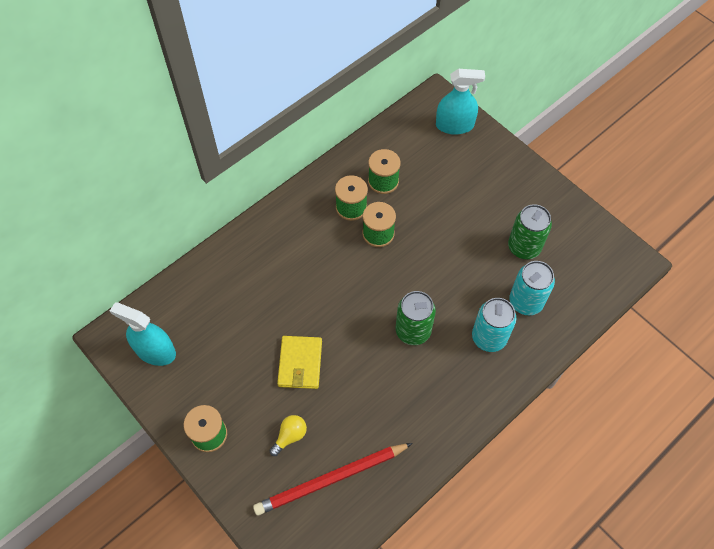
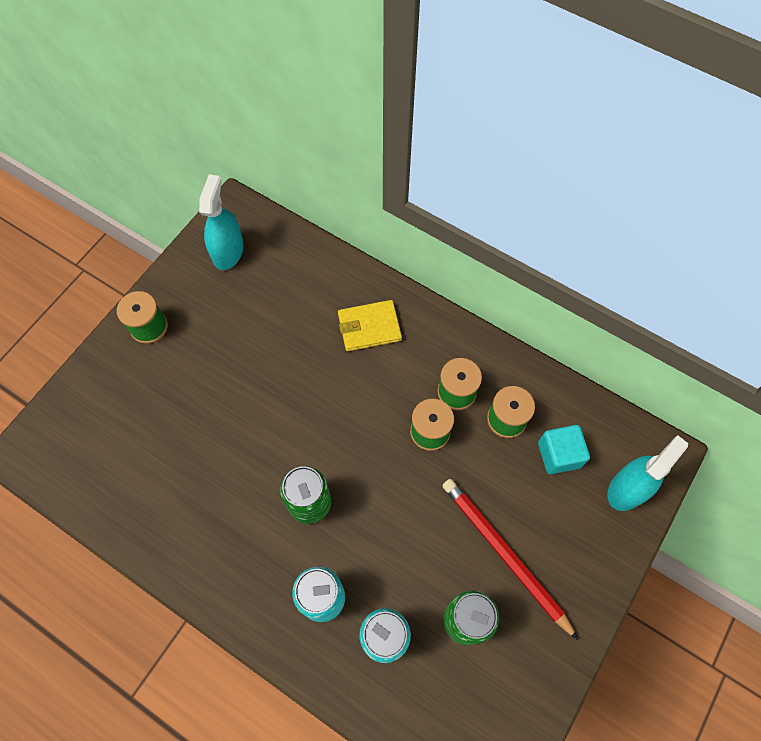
camera: 75 degrees right, 5 degrees up
red pencil [253,443,413,515] -> red pencil moved to [442,479,578,640]
yellow light bulb [269,415,307,456] -> none
yellow wallet [277,336,322,389] -> yellow wallet moved to [338,300,402,351]
turquoise spray bottle [436,69,485,135] -> turquoise spray bottle turned 120 degrees counterclockwise [607,435,688,511]
none -> turquoise cube [538,425,590,474]

